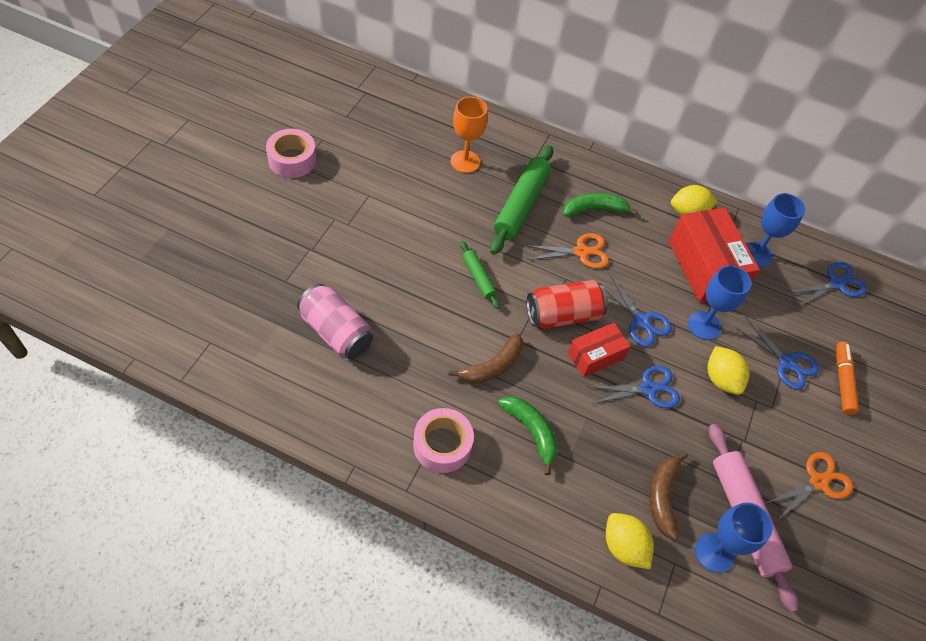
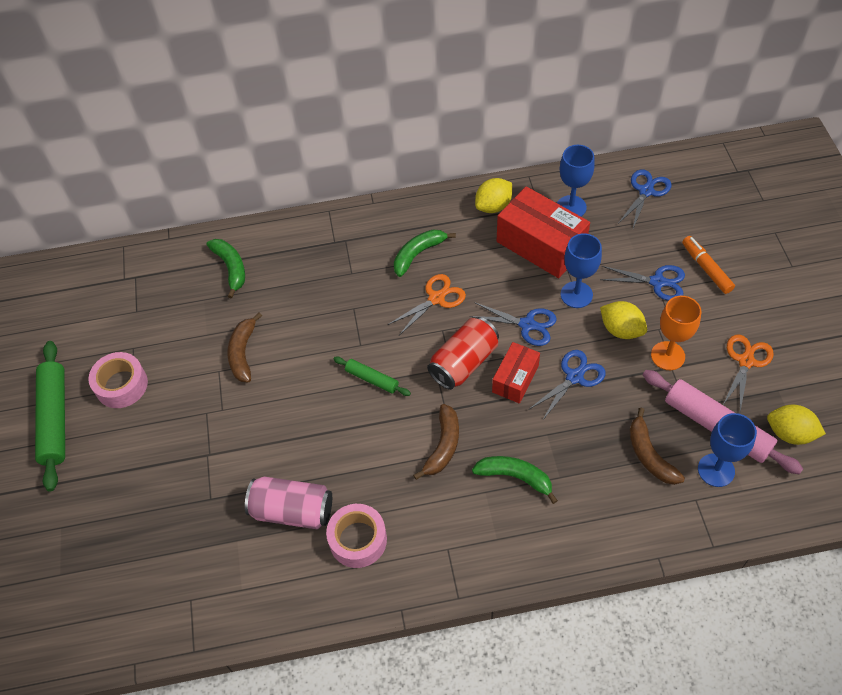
camera: 25 degrees left, 0 degrees up
pink tape [413,408,474,473] -> pink tape moved to [326,504,387,568]
orange goblet [451,96,488,173] -> orange goblet moved to [651,296,702,370]
green rolling pin [490,145,553,255] -> green rolling pin moved to [35,341,65,491]
yellow lemon [606,513,654,569] -> yellow lemon moved to [767,405,826,445]
none -> green banana [206,239,245,299]
none -> brown banana [228,313,262,383]

